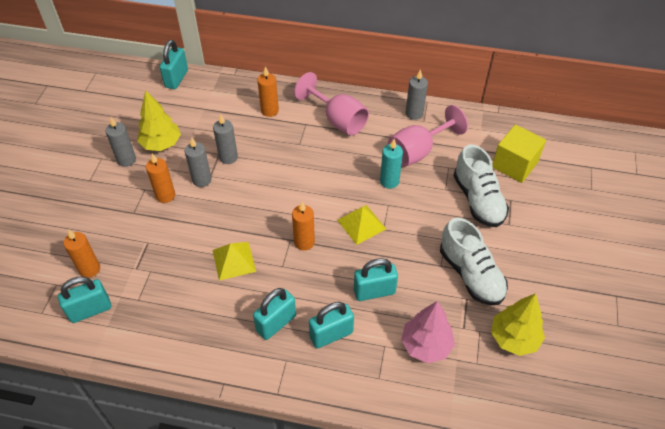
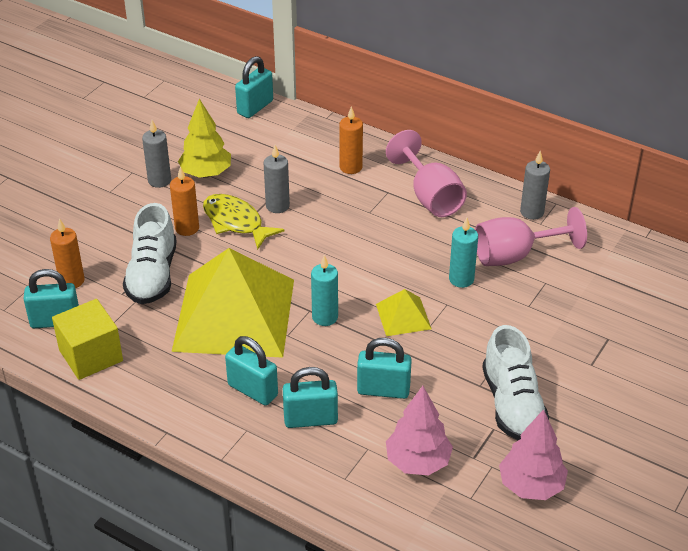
camera: 20 degrees right, 10 degrees down
grey candle [185,137,212,187] -> yellow fish [203,194,284,250]
yellow pyramid [213,242,256,281] -> yellow pyramid [172,248,294,358], size x2.36
turquoise padlock [253,288,296,340] -> turquoise padlock turned 60 degrees clockwise [225,336,278,406]
orange candle [292,202,315,251] -> turquoise candle [311,255,338,326]
white shoe [453,144,509,227] -> white shoe moved to [123,203,176,304]
yellow tree [491,293,545,356] -> pink tree [499,409,568,500]
yellow cube [492,124,546,183] -> yellow cube moved to [52,299,123,380]

